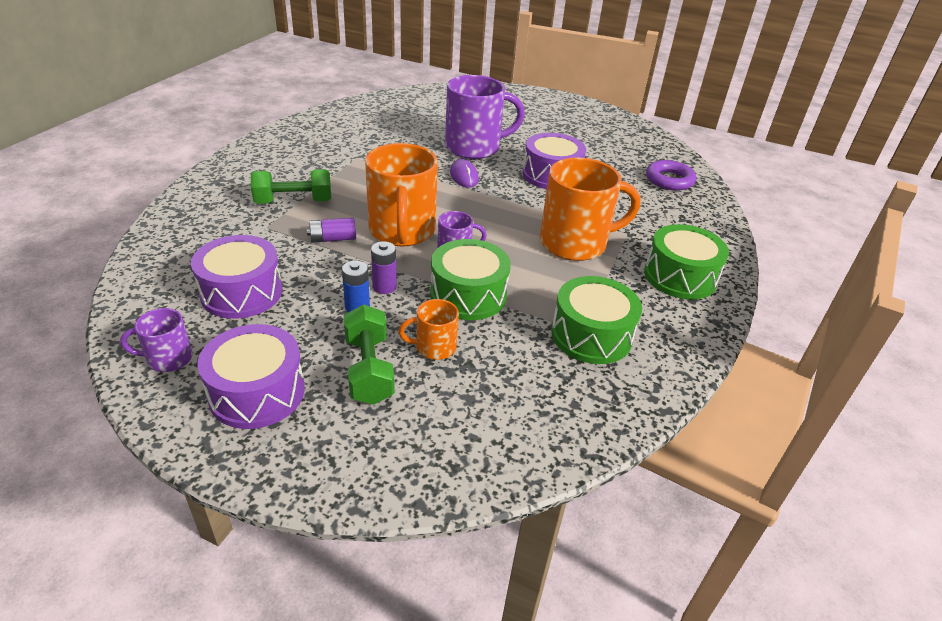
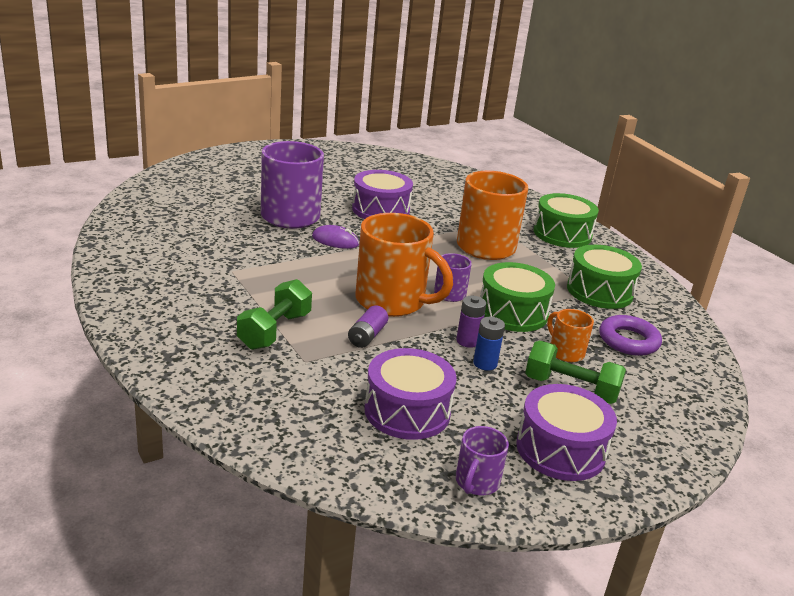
camera: 55 degrees left, 10 degrees down
orange mug [398,299,459,360] -> orange mug turned 120 degrees clockwise [547,309,594,362]
purple ring [646,160,696,191] -> purple ring moved to [599,315,662,356]

